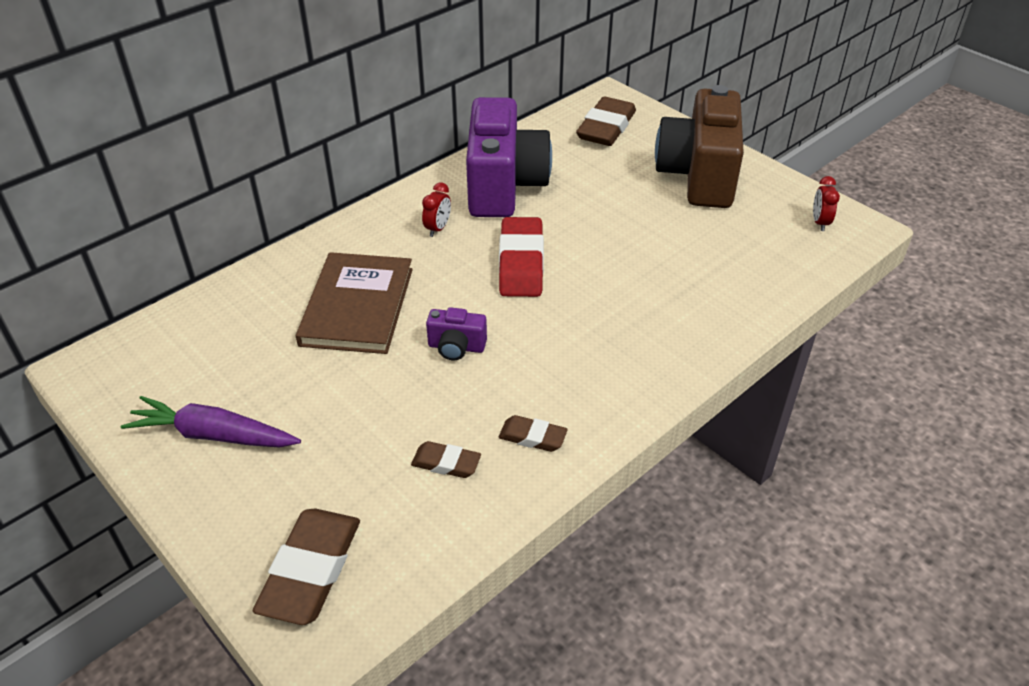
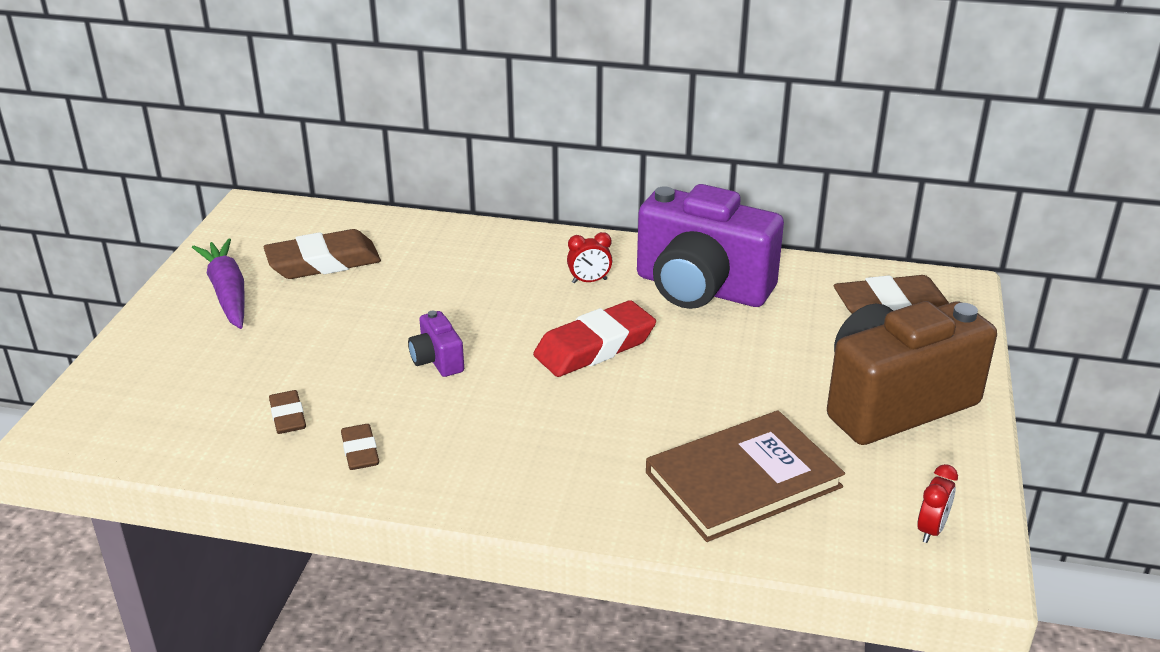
camera: 55 degrees right, 10 degrees down
brown eraser [253,509,360,625] -> brown eraser moved to [264,229,381,279]
brown book [296,252,413,354] -> brown book moved to [646,410,845,542]
purple camera [466,97,552,217] -> purple camera turned 60 degrees clockwise [637,184,784,309]
red clock [813,176,840,231] -> red clock turned 150 degrees clockwise [917,464,958,543]

